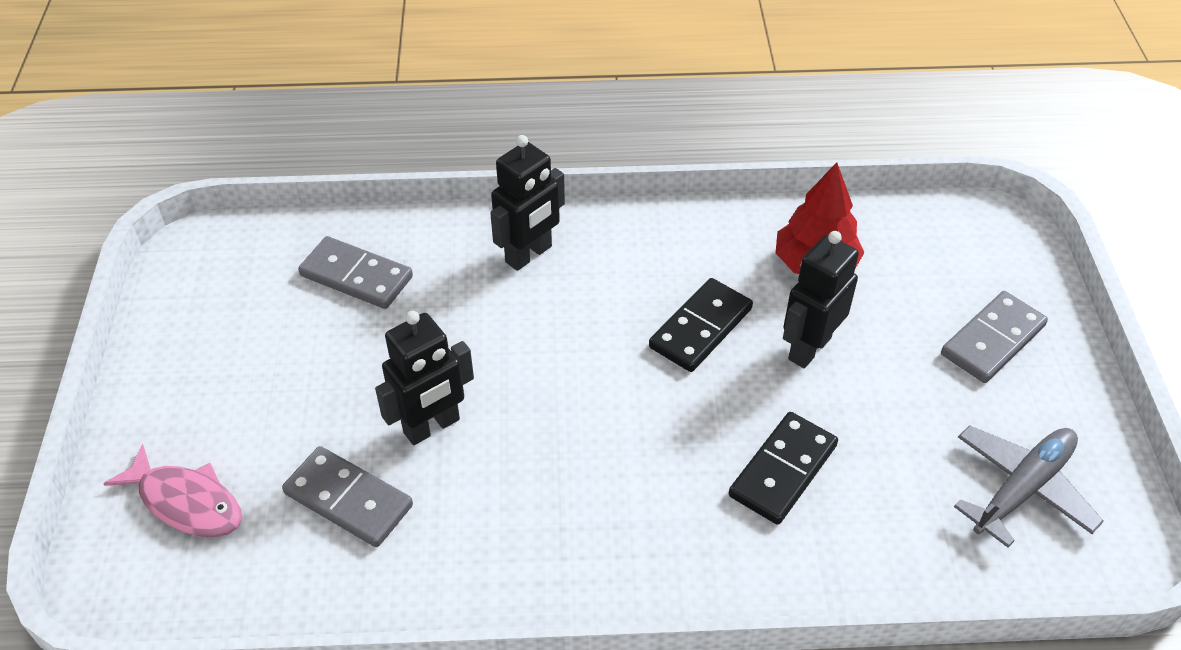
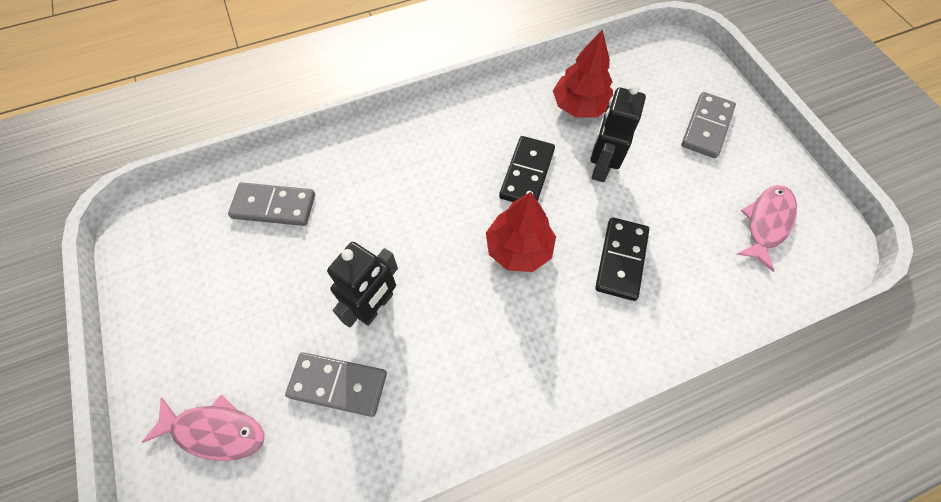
camera: 20 degrees left, 15 degrees up
black robot [490,135,565,271] -> none
grey plane [954,425,1104,548] -> pink fish [736,185,797,272]
none -> red tree [486,192,556,272]

